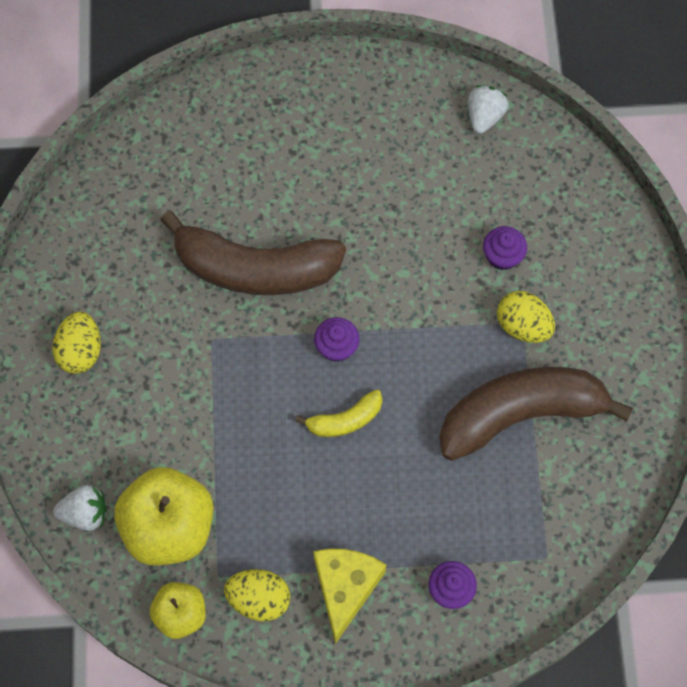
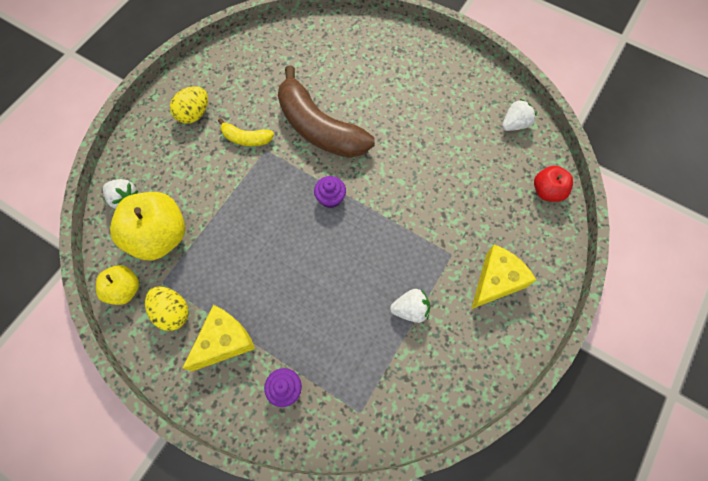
camera: 35 degrees right, 0 degrees up
yellow banana [295,389,383,437] -> yellow banana moved to [218,118,274,146]
brown banana [439,367,633,461] -> white strawberry [390,289,430,323]
purple cupcake [483,226,527,270] -> none
yellow egg [497,291,555,343] -> none
none -> yellow cheese [471,245,536,309]
none -> red apple [534,166,573,202]

